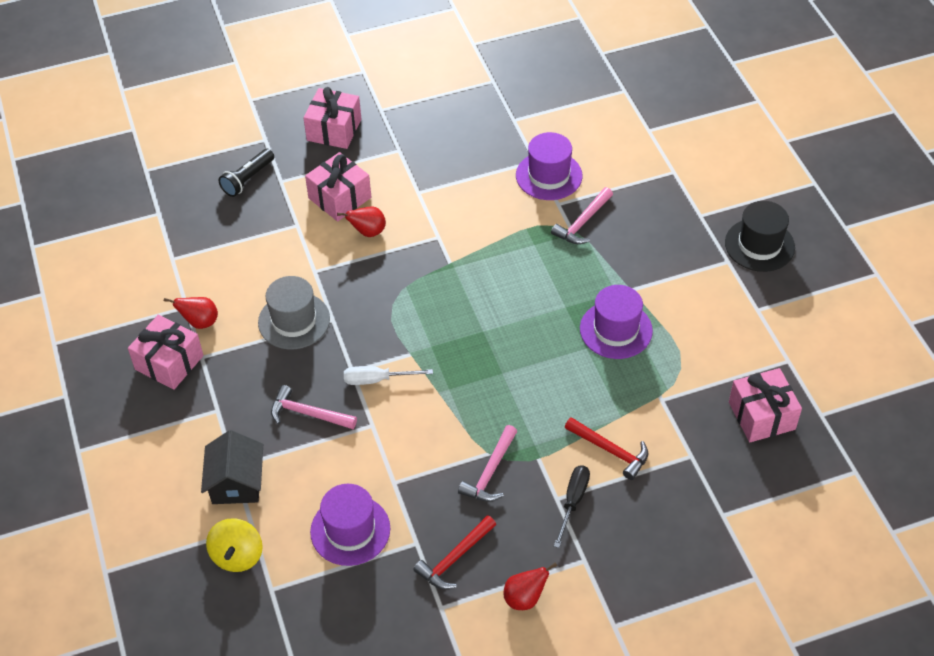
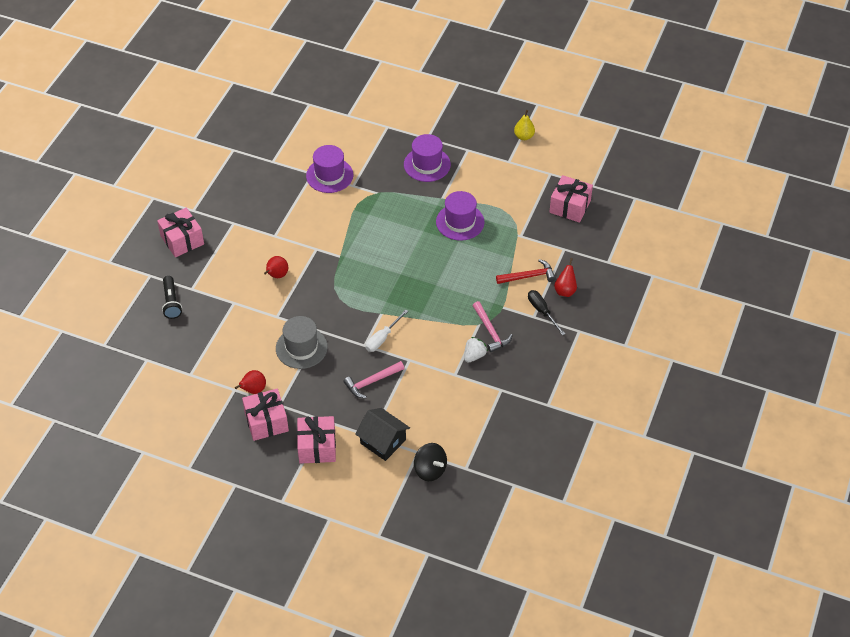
camera: 50 degrees left, 0 degrees up
yellow spinning top [206,518,263,572] -> black spinning top [414,443,447,481]
pink gift [305,152,371,221] -> pink gift moved to [297,416,336,464]
purple hat [310,484,390,566] -> purple hat moved to [404,134,451,182]
red hammer [414,515,496,589] -> none
red pear [503,562,557,610] -> red pear moved to [554,258,577,297]
pink hammer [551,187,613,244] -> none
black hat [725,201,795,272] -> none
none -> white strawberry [464,337,488,363]
none -> yellow pear [514,110,535,140]

